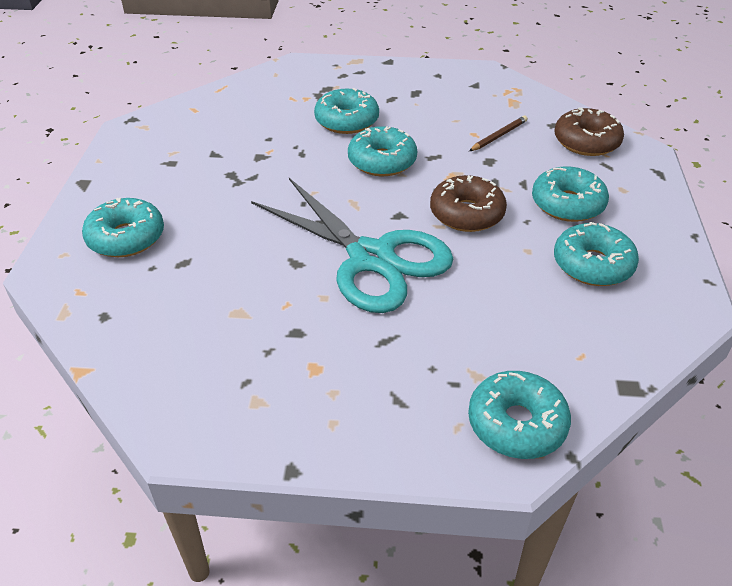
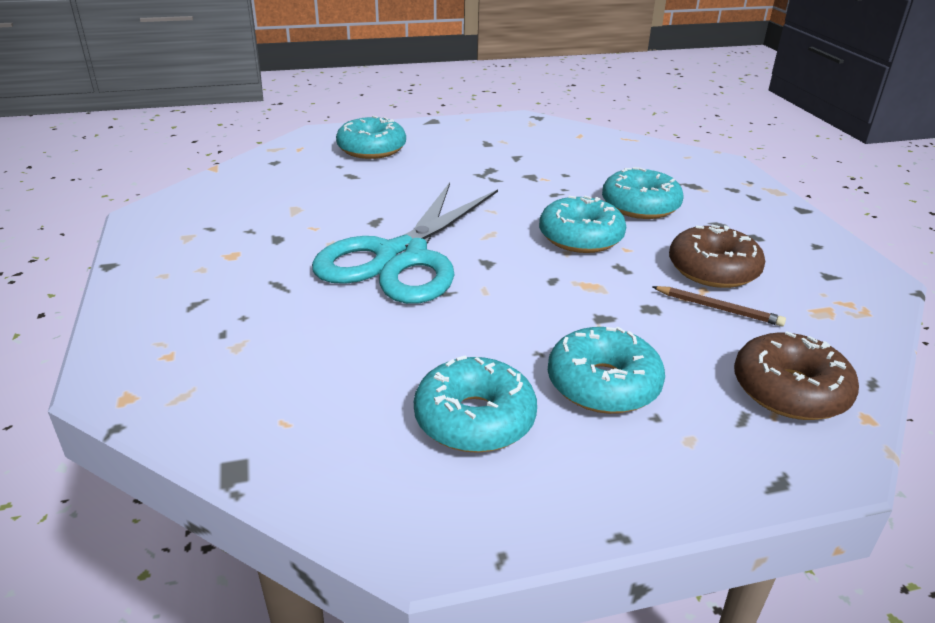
camera: 70 degrees right, 10 degrees down
brown donut [430,175,507,232] -> brown donut moved to [669,225,765,288]
turquoise donut [468,371,571,459] -> none

